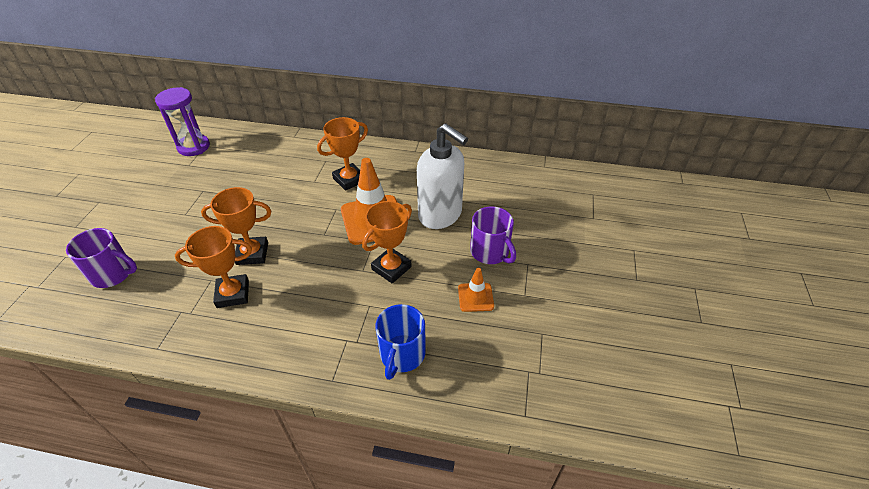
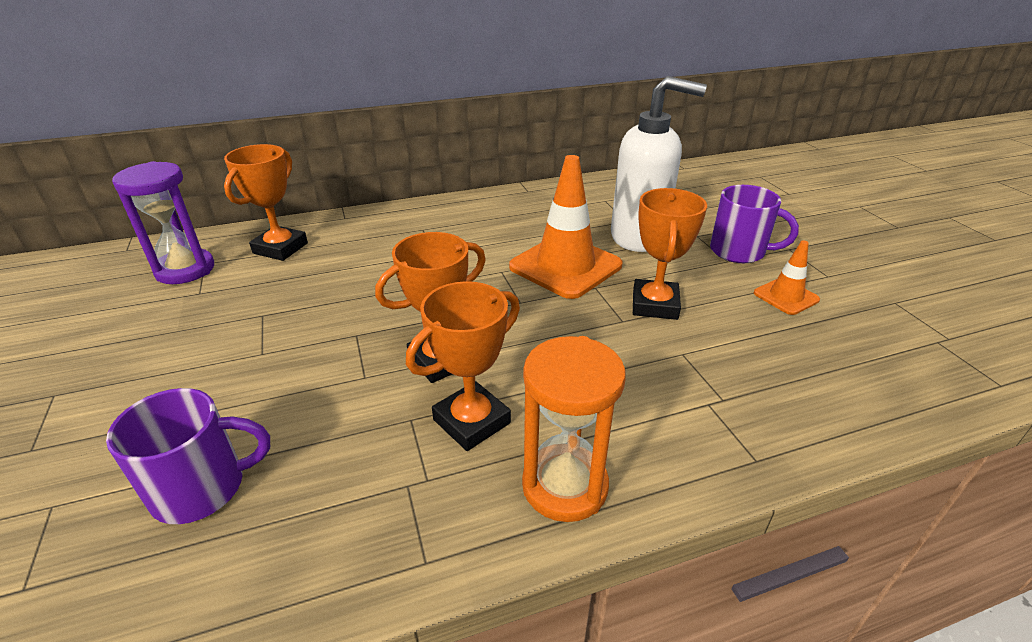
camera: 30 degrees left, 10 degrees down
orange trophy [317,117,368,191] -> orange trophy moved to [224,144,308,261]
blue mug [375,304,426,380] -> none
none -> orange hourglass [522,336,626,522]

